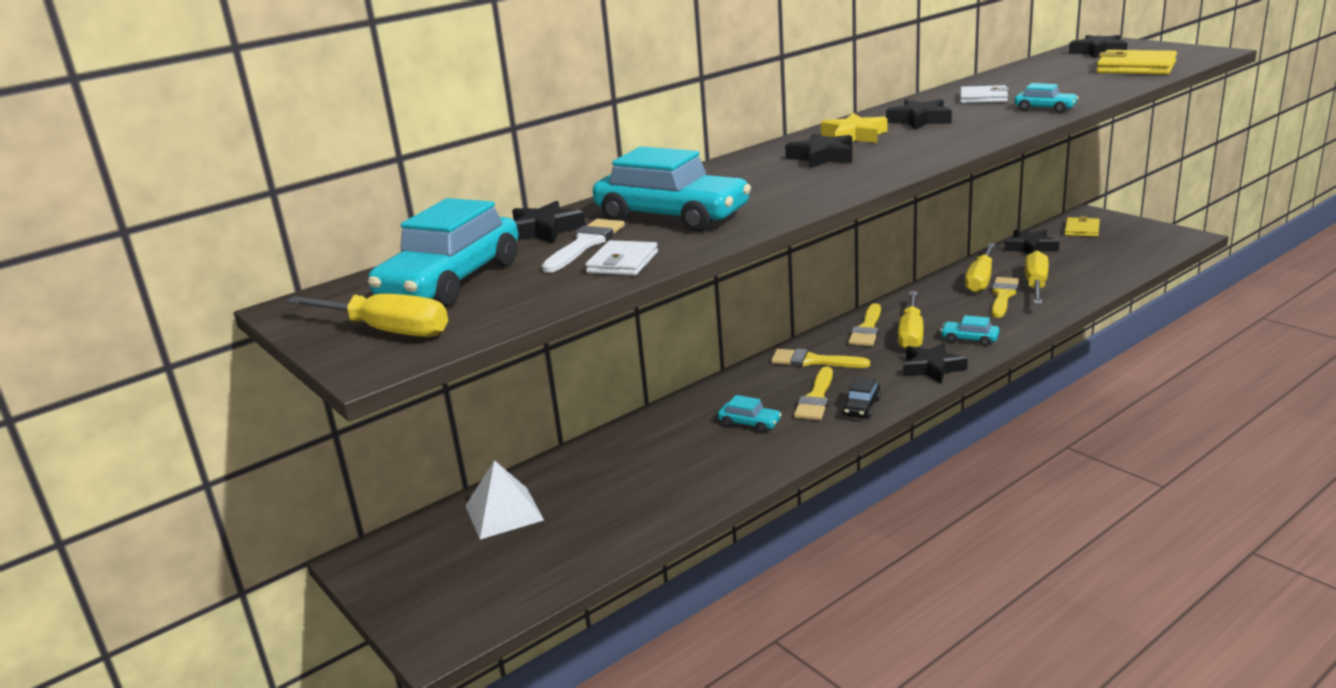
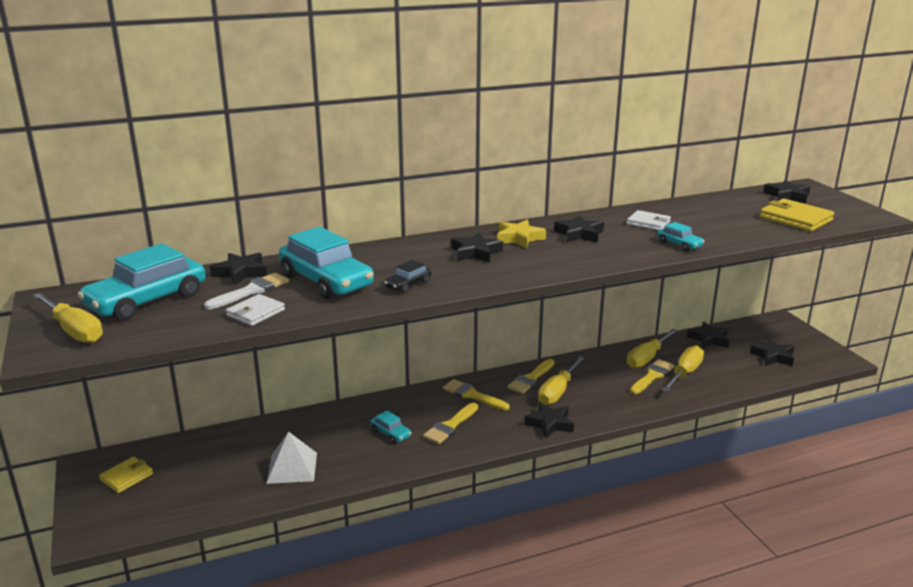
camera: 15 degrees right, 0 degrees up
white pyramid [465,460,544,539] -> white pyramid moved to [266,431,317,484]
black car [842,377,881,419] -> black car moved to [384,260,432,293]
turquoise car [940,315,1000,346] -> none
yellow wallet [1064,216,1100,237] -> yellow wallet moved to [99,456,153,493]
none -> black star [750,338,795,367]

